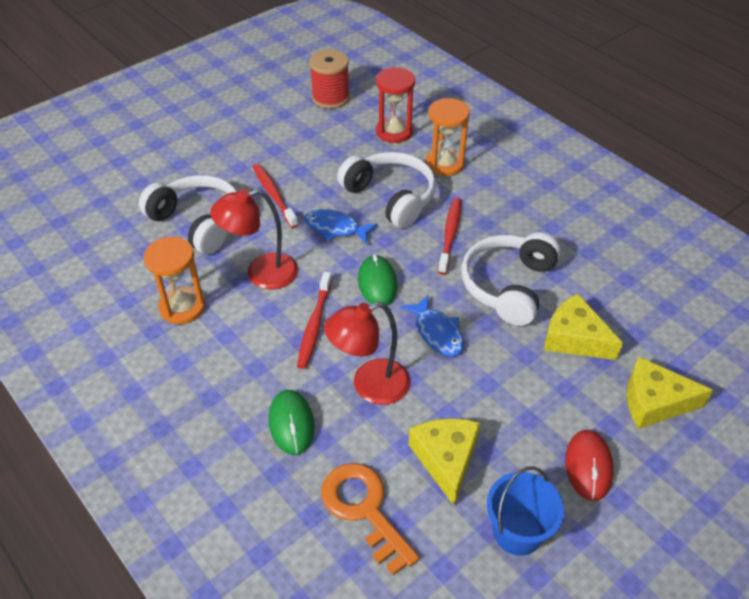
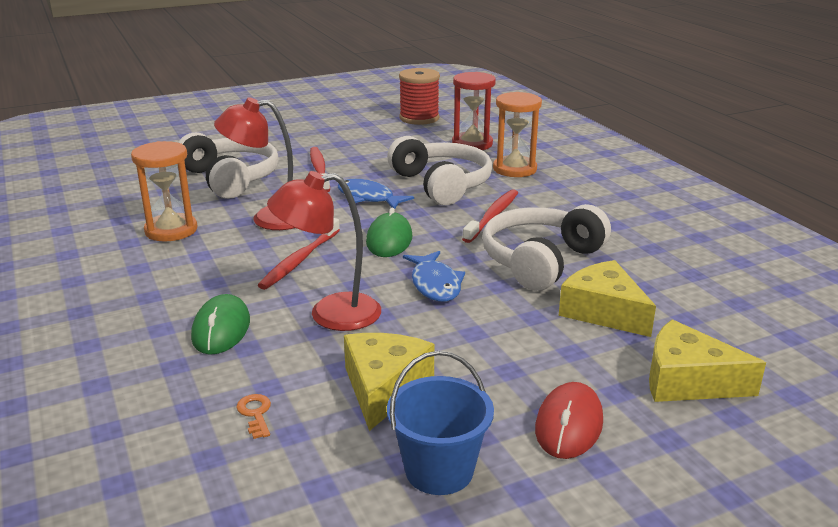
camera: 15 degrees right, 20 degrees down
orange key [321,463,419,576] -> orange key [236,394,271,439], size x0.41

